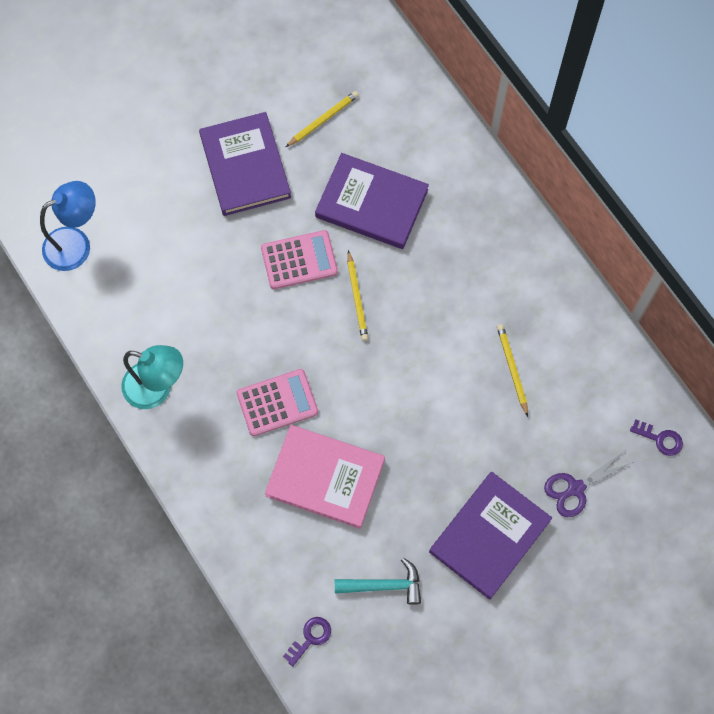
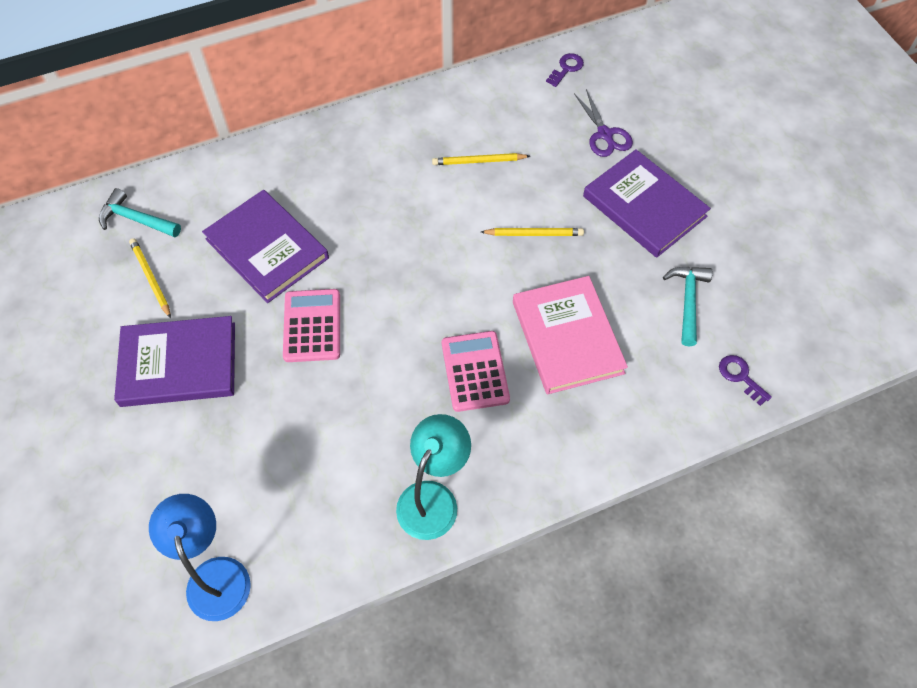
camera: 80 degrees left, 10 degrees down
pink book [265,425,385,529] -> pink book turned 45 degrees counterclockwise [513,276,628,395]
purple book [315,153,429,249] -> purple book turned 75 degrees counterclockwise [202,190,329,303]
yellow pencil [347,250,368,341] -> yellow pencil moved to [481,228,584,236]
none -> turquoise hammer [99,188,181,237]

